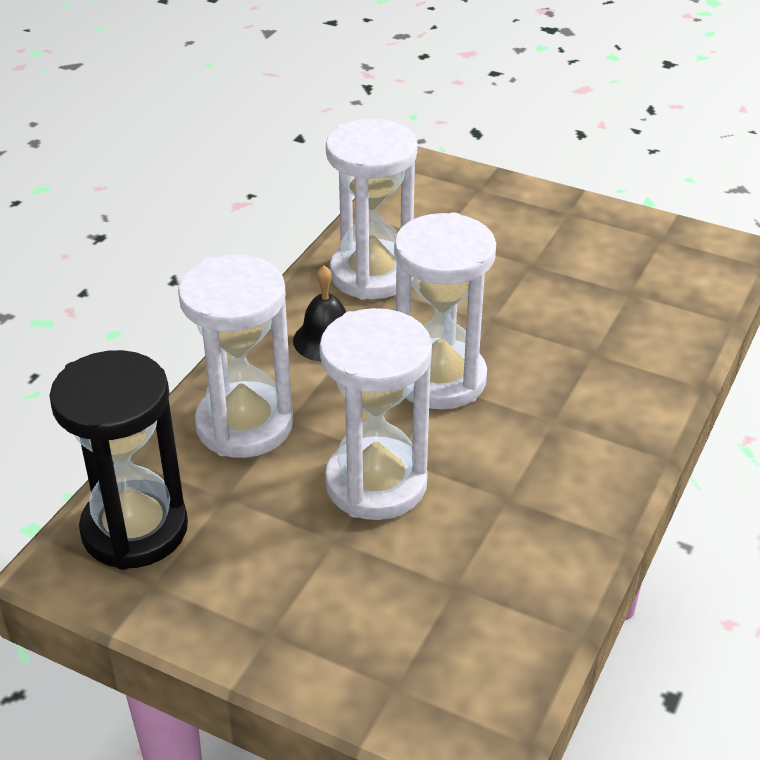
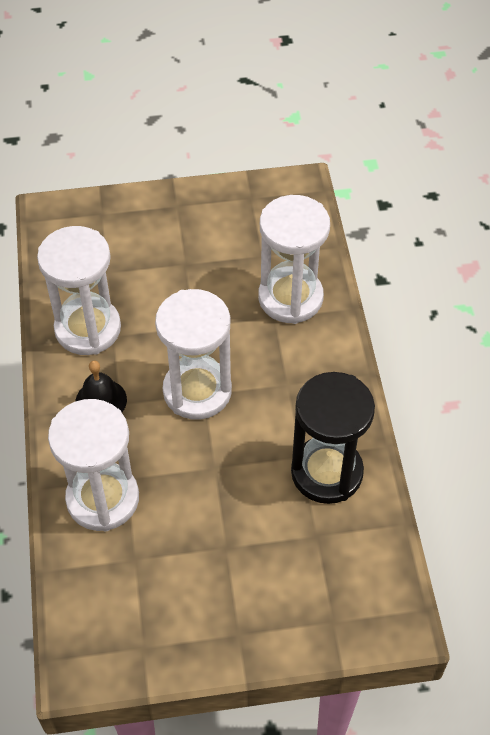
camera: 35 degrees left, 15 degrees up
black hourglass [49,350,188,570] -> black hourglass moved to [291,372,375,504]
white hourglass [319,308,432,520] -> white hourglass moved to [258,195,330,324]

